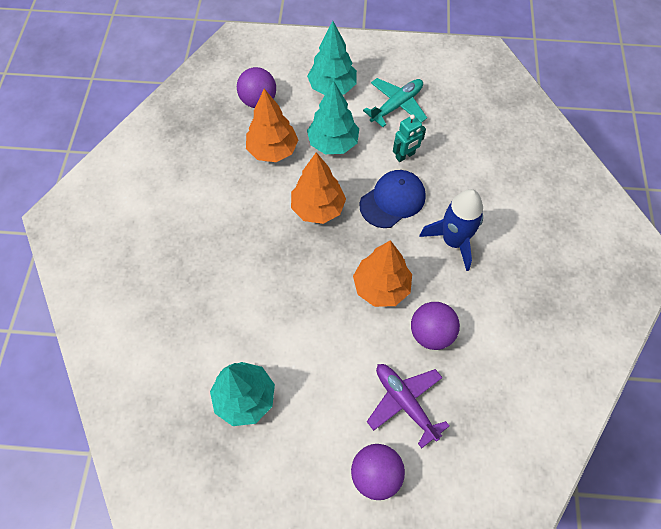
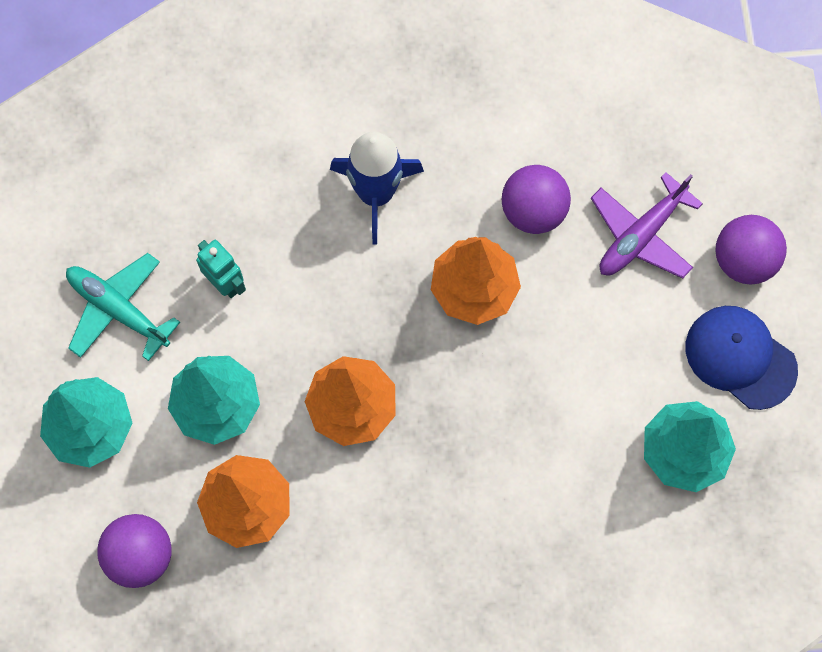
camera: 100 degrees left, 10 degrees up
blue cap [360,170,426,228] -> blue cap moved to [686,306,798,410]

